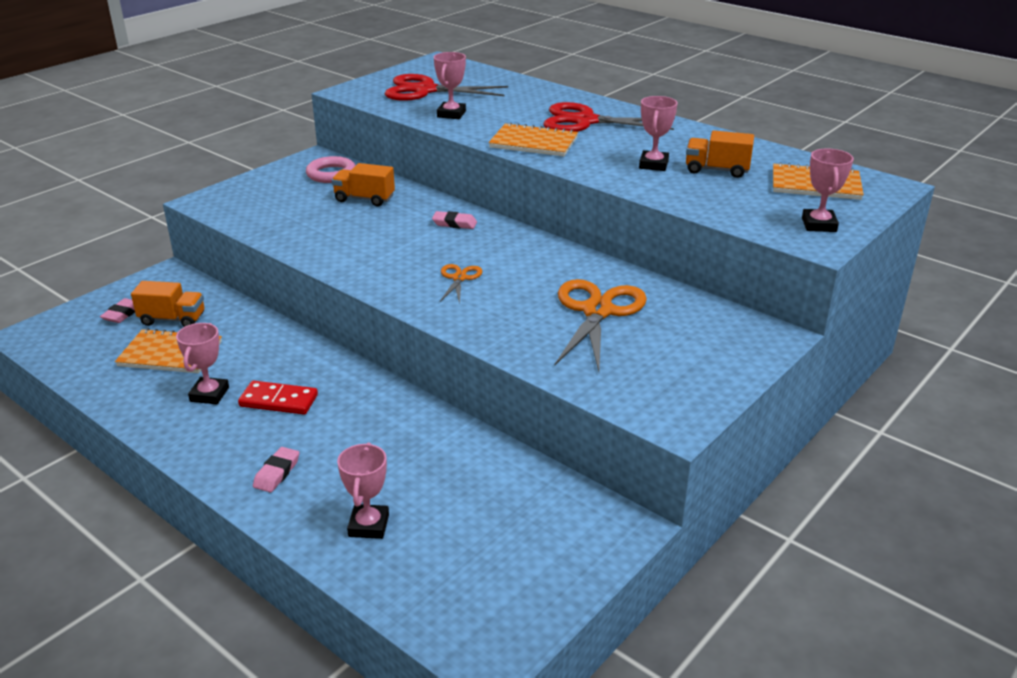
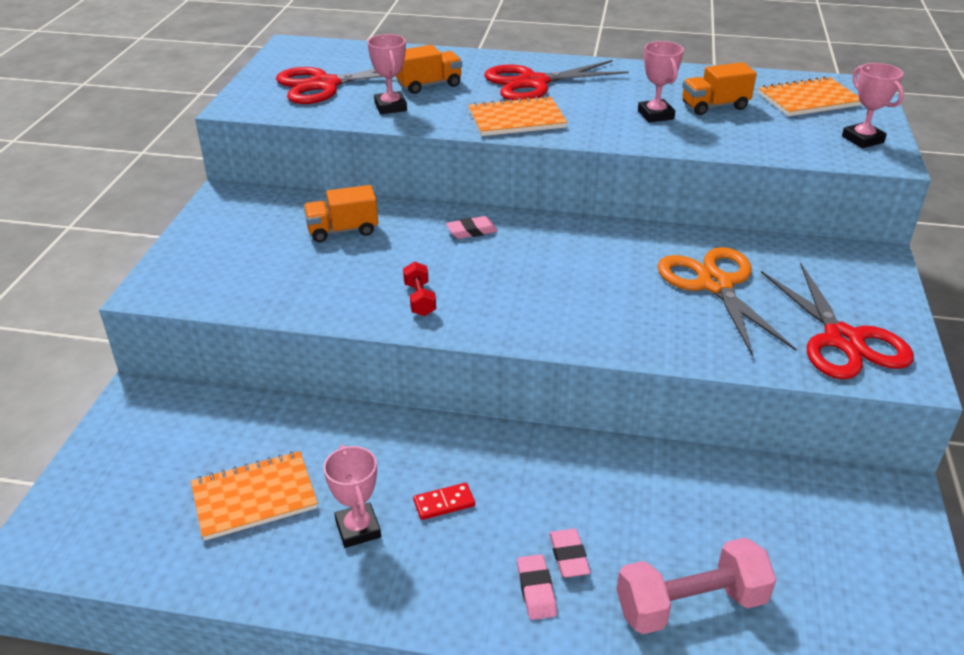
camera: 30 degrees left, 5 degrees up
pink eraser [100,298,135,323] -> pink eraser moved to [549,529,590,578]
orange truck [131,281,204,327] -> orange truck moved to [396,45,462,94]
red domino [238,380,318,414] -> red domino [413,483,475,520], size x0.66
pink ring [306,156,356,183] -> none
pink trophy [337,443,389,539] -> pink dumbbell [616,538,776,634]
orange scissors [440,264,483,304] -> none
none -> red dumbbell [403,261,436,316]
none -> red scissors [761,263,914,379]

